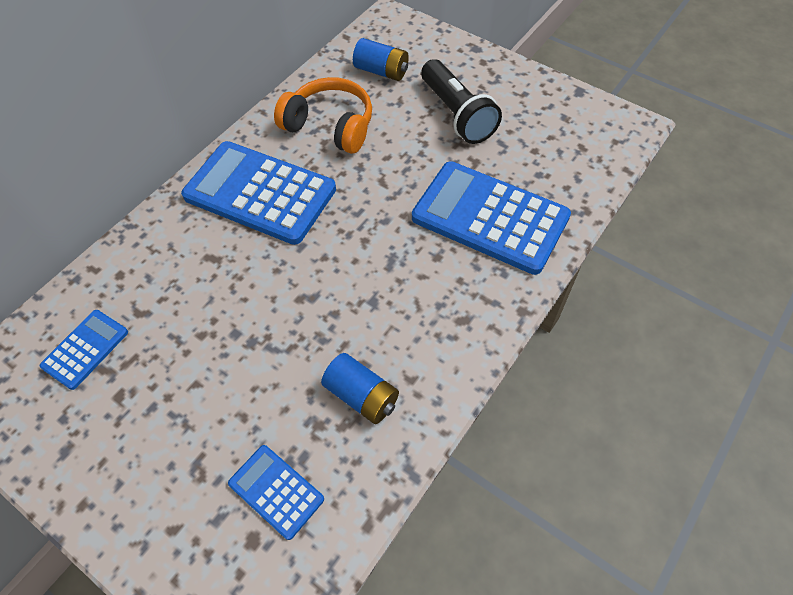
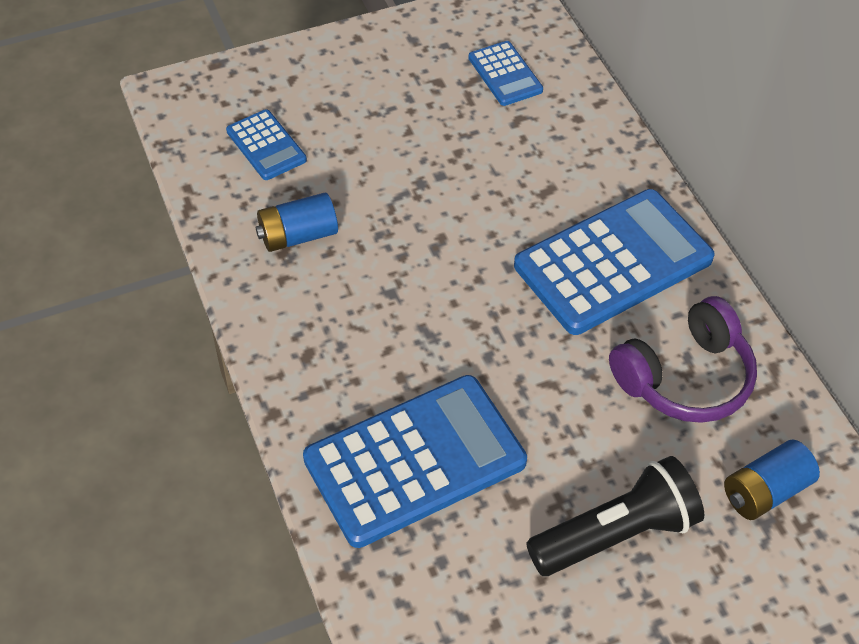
camera: 120 degrees right, 5 degrees down
blue calculator [228,445,324,540] -> blue calculator turned 75 degrees clockwise [226,109,307,180]
orange headphones [274,77,372,154] -> purple headphones [609,296,757,423]
black flashlight [421,59,502,144] -> black flashlight turned 150 degrees clockwise [526,456,704,576]

